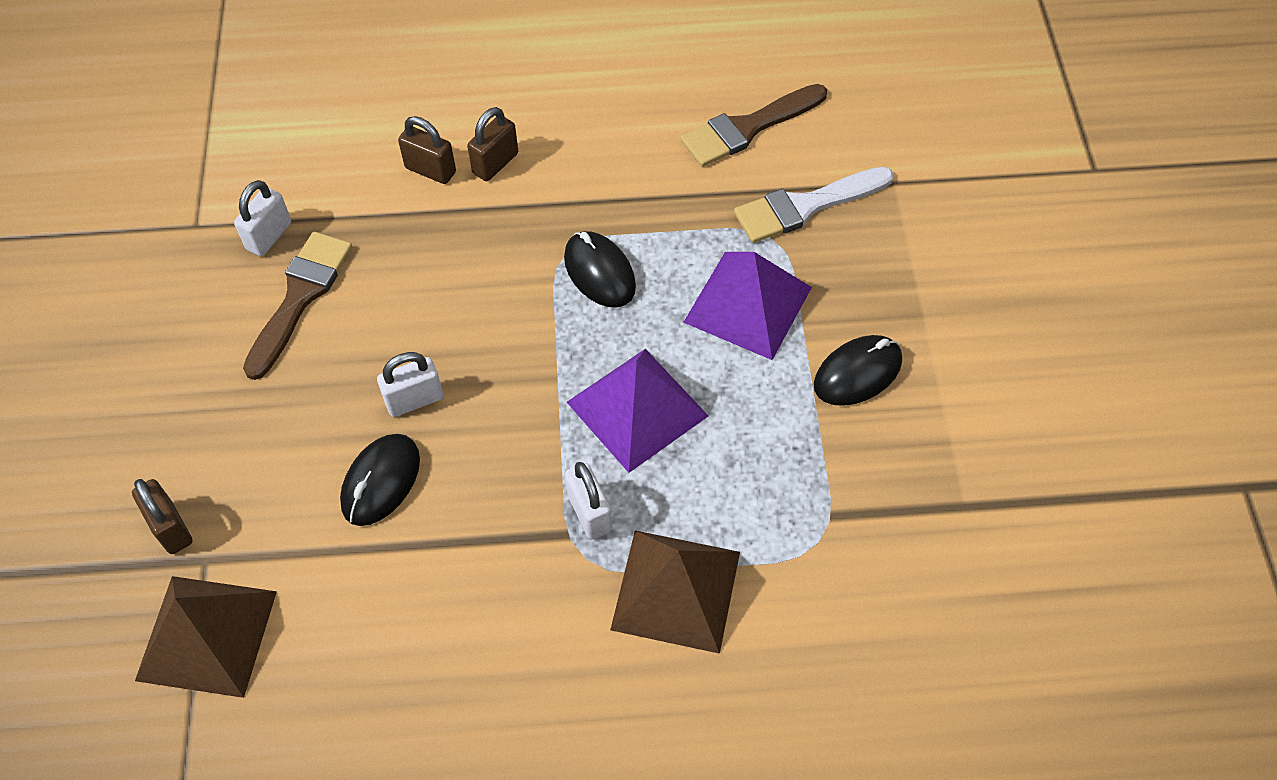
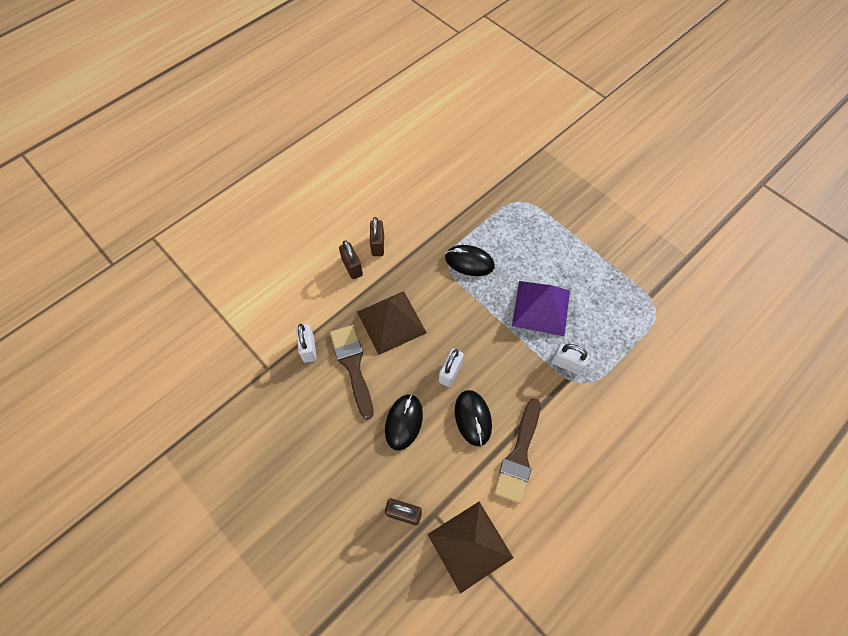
camera: 40 degrees left, 5 degrees up
brown padlock [398,116,456,184] -> brown padlock turned 75 degrees clockwise [339,240,363,279]
brown pyramid [610,530,740,654] -> brown pyramid moved to [357,291,427,355]
brown brush [680,84,827,167] -> brown brush moved to [494,398,540,504]
purple pyramid [683,252,812,360] -> none
white brush [734,167,894,243] -> none
black mouse [814,335,902,406] -> black mouse moved to [385,394,423,451]

